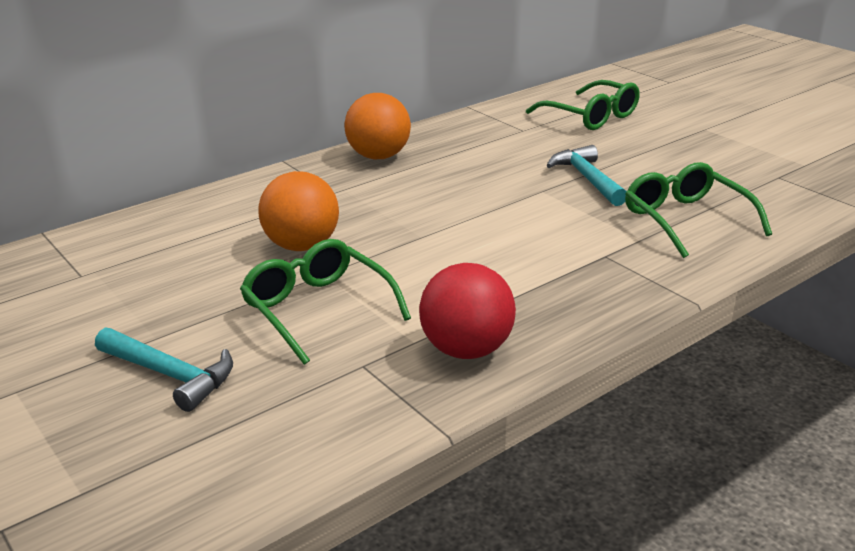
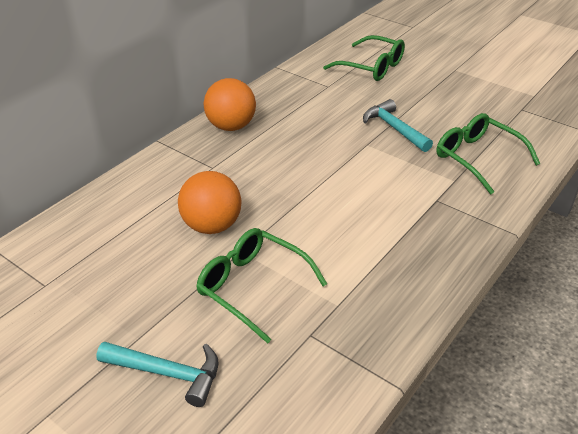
camera: 15 degrees left, 10 degrees up
red ball [419,263,516,359] -> none

